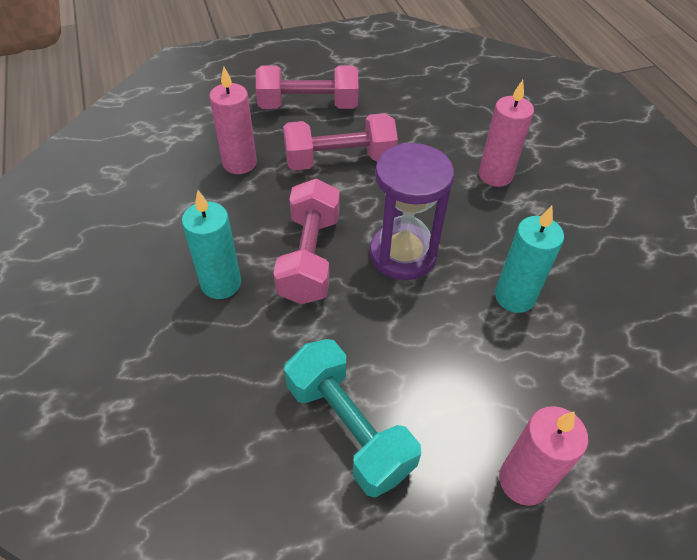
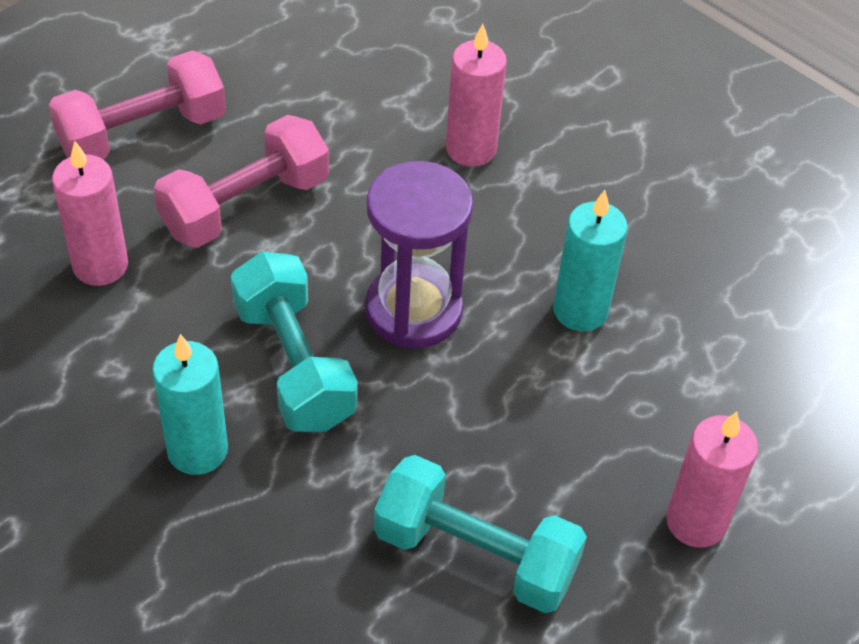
camera: 30 degrees left, 0 degrees up
pink dumbbell [273,178,340,304] -> turquoise dumbbell [231,252,358,432]

